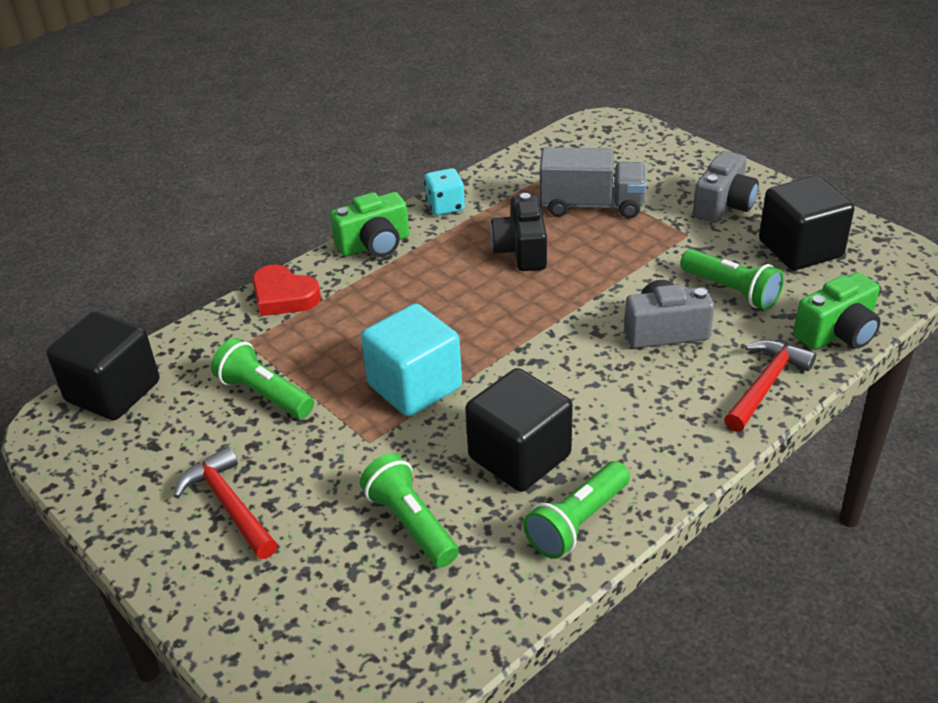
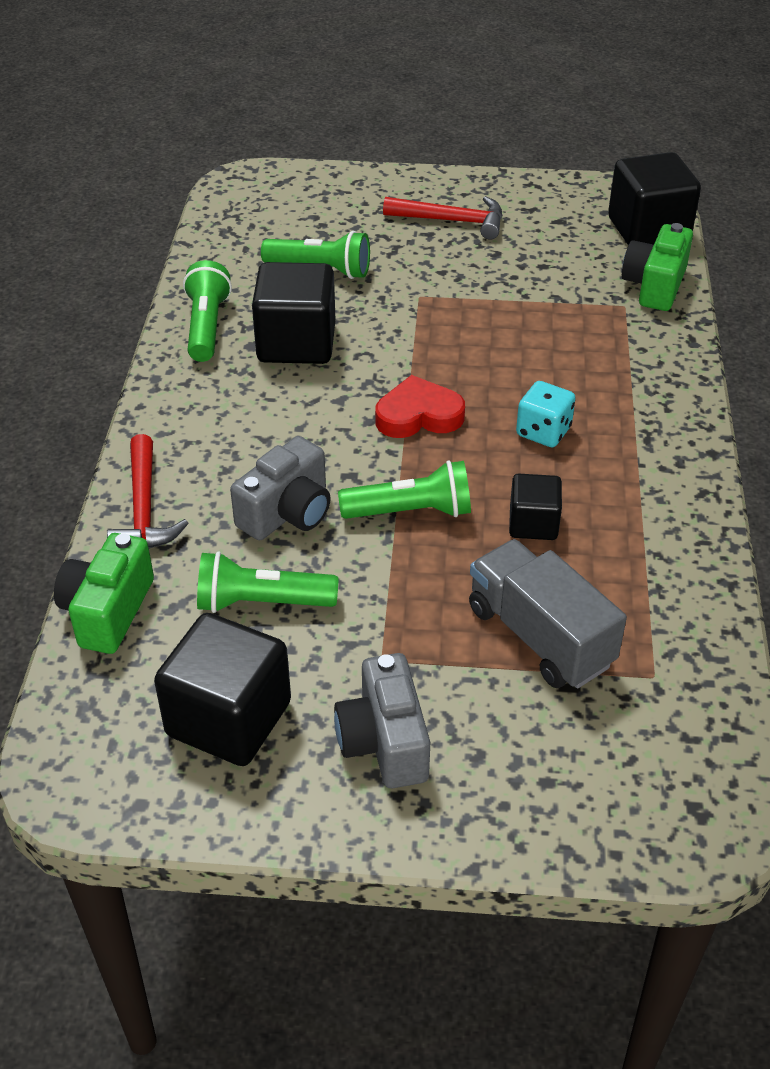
camera: 135 degrees right, 5 degrees up
green flashlight [211,338,314,419] -> green flashlight moved to [338,460,471,519]
red heart [252,264,321,316] -> red heart moved to [375,375,465,438]
green camera [330,192,409,257] -> green camera moved to [622,223,693,311]
turquoise cube [361,303,462,417] -> none
turquoise dice [424,168,465,215] -> turquoise dice moved to [516,381,575,447]
black camera [490,193,547,271] -> black cube [509,474,562,540]
grey truck [540,147,646,218] -> grey truck turned 90 degrees clockwise [469,539,627,688]

